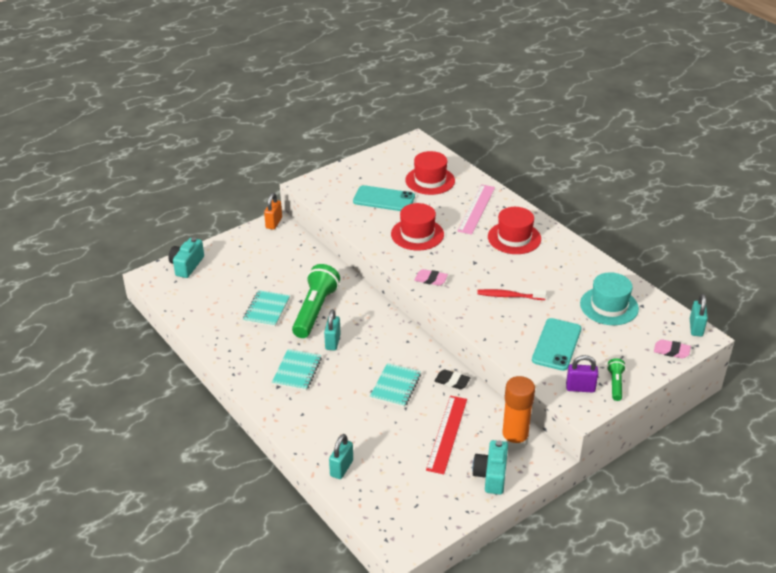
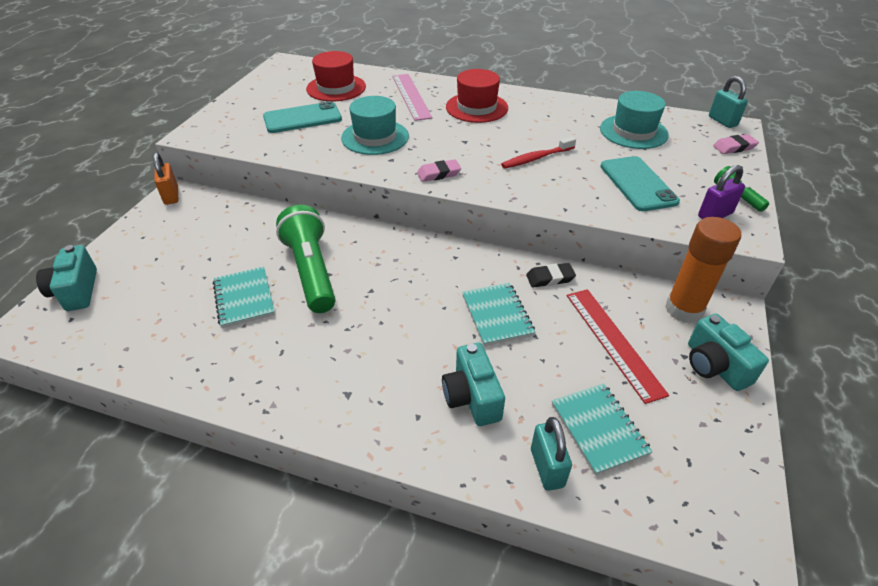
camera: 35 degrees left, 5 degrees up
turquoise notebook [272,349,322,391] -> turquoise notebook moved to [552,383,653,475]
turquoise padlock [324,309,341,350] -> none
red hat [391,203,444,251] -> turquoise hat [341,96,409,155]
none -> turquoise camera [442,343,505,426]

